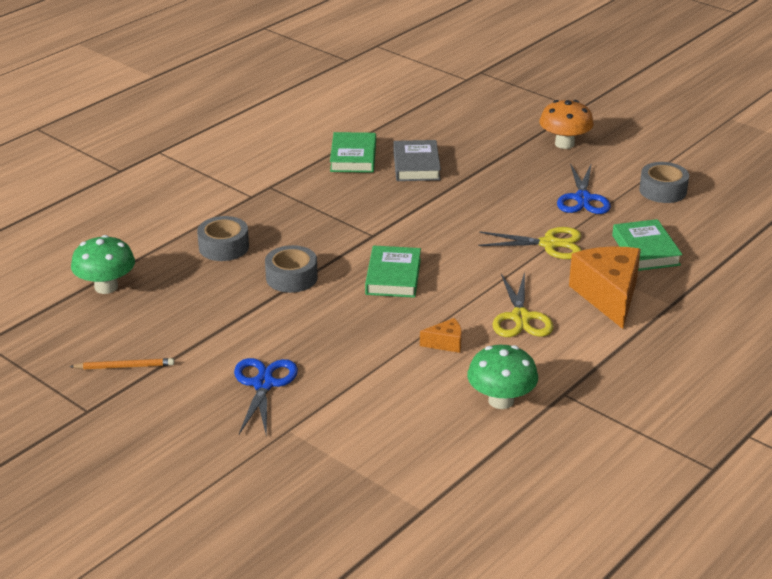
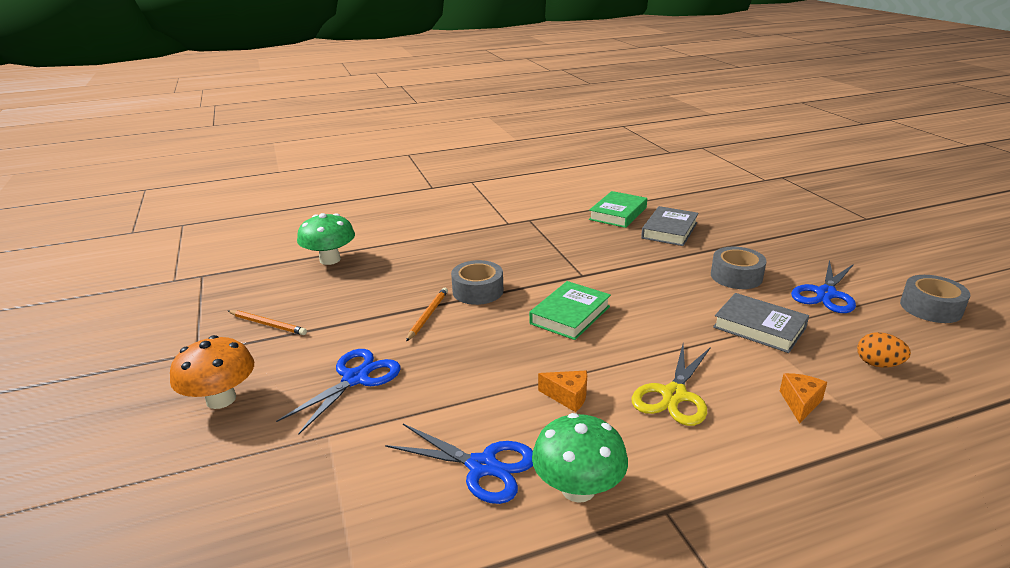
camera: 30 degrees right, 5 degrees down
grey tape [197,216,249,261] -> grey tape moved to [711,247,766,289]
yellow scissors [478,227,582,259] -> grey book [713,293,809,353]
orange mushroom [540,100,594,149] -> orange mushroom moved to [170,335,254,409]
orange cheese [569,246,641,329] -> orange cheese [780,373,827,424], size x0.46
green book [612,219,682,271] -> orange egg [857,332,911,368]
none -> blue scissors [385,424,533,504]
none -> orange pencil [406,288,448,342]

